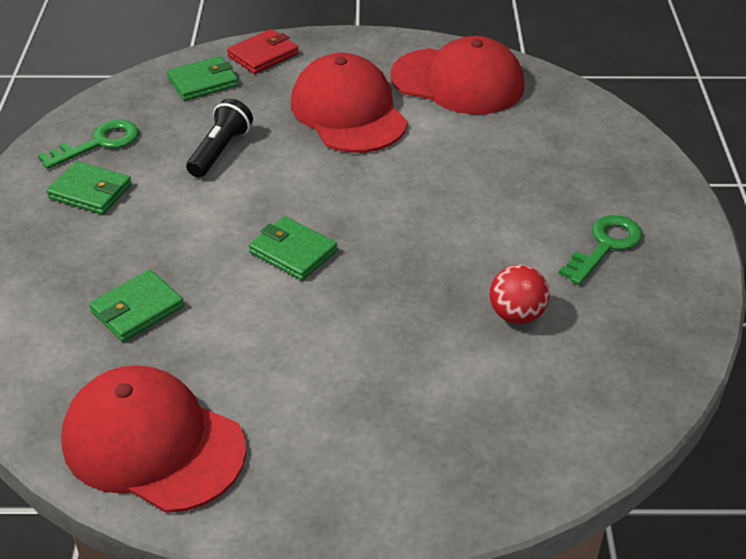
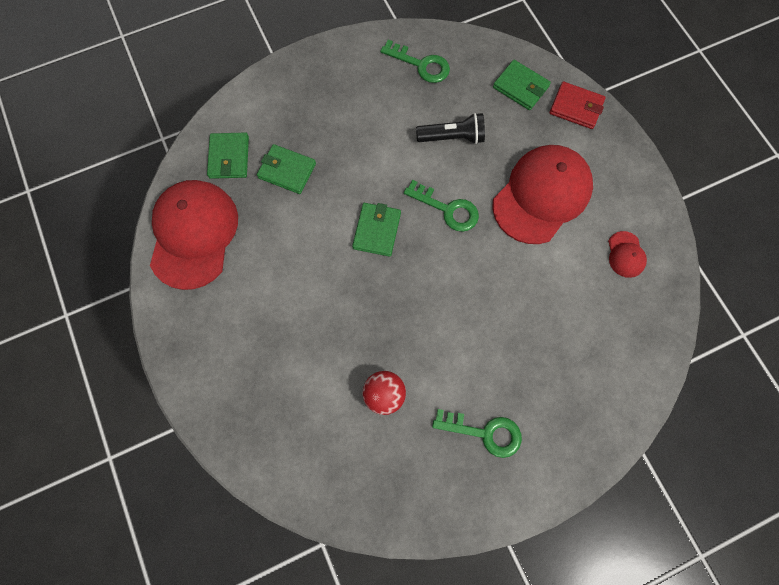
camera: 65 degrees right, 30 degrees up
green wallet [46,161,132,215] -> green wallet moved to [207,133,249,179]
red cap [390,36,524,114] -> red cap [608,231,647,278], size x0.42
none -> green key [404,180,479,232]

